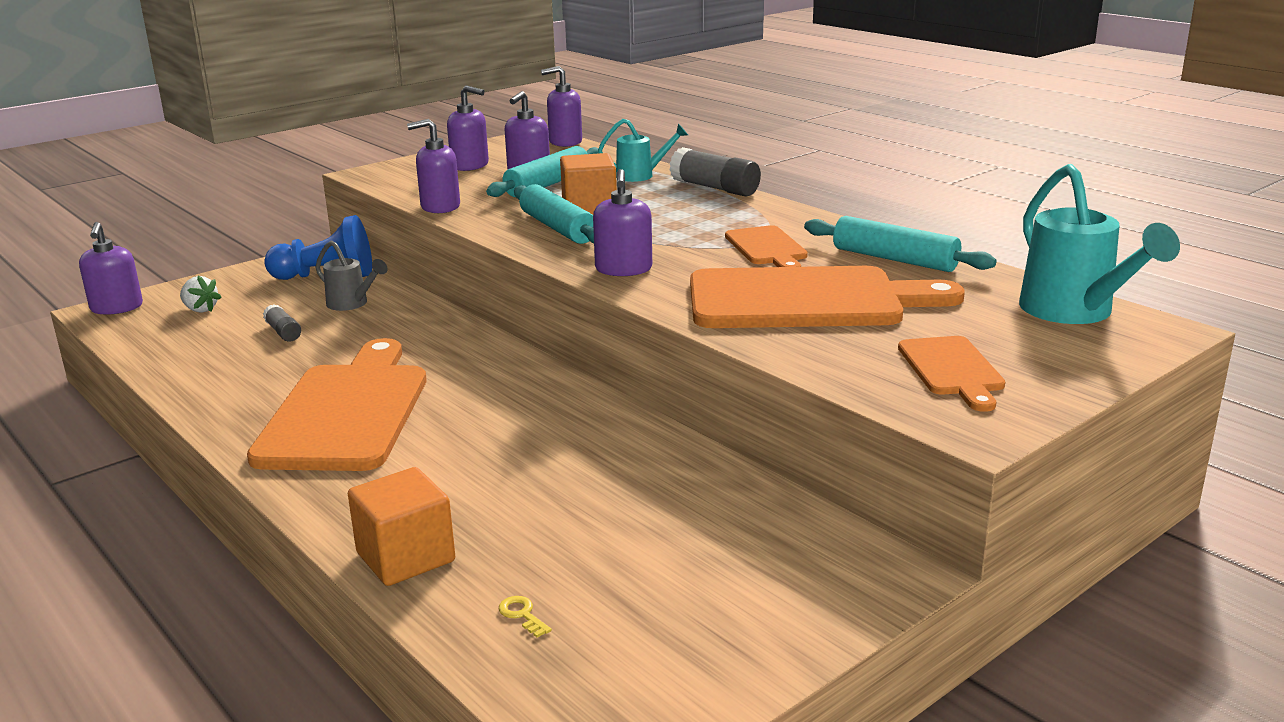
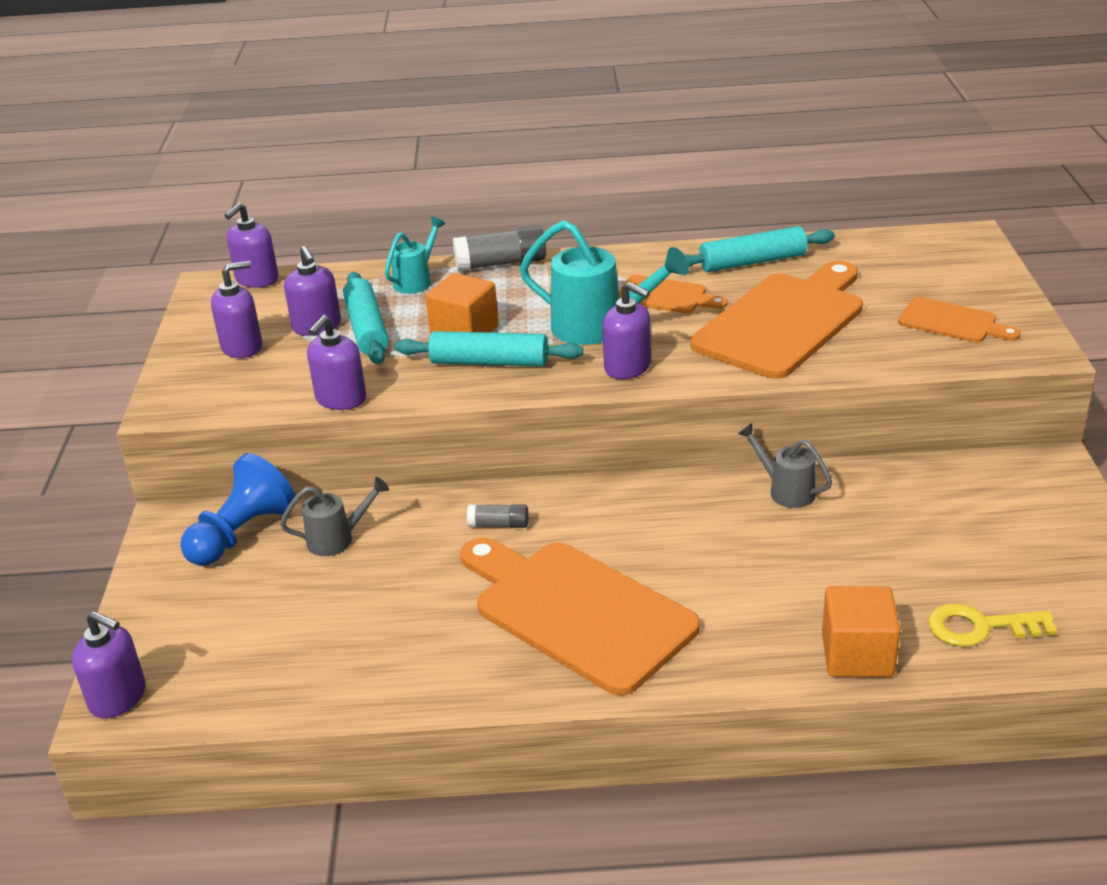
camera: 50 degrees left, 10 degrees up
white strawberry [180,276,222,313] -> none
grey glue stick [263,304,301,342] -> grey glue stick moved to [467,504,528,528]
yellow key [498,596,552,638] -> yellow key [928,603,1057,647], size x2.25
turquoise watering can [1019,164,1180,324] -> turquoise watering can moved to [519,220,689,345]
none -> grey watering can [738,423,832,508]

